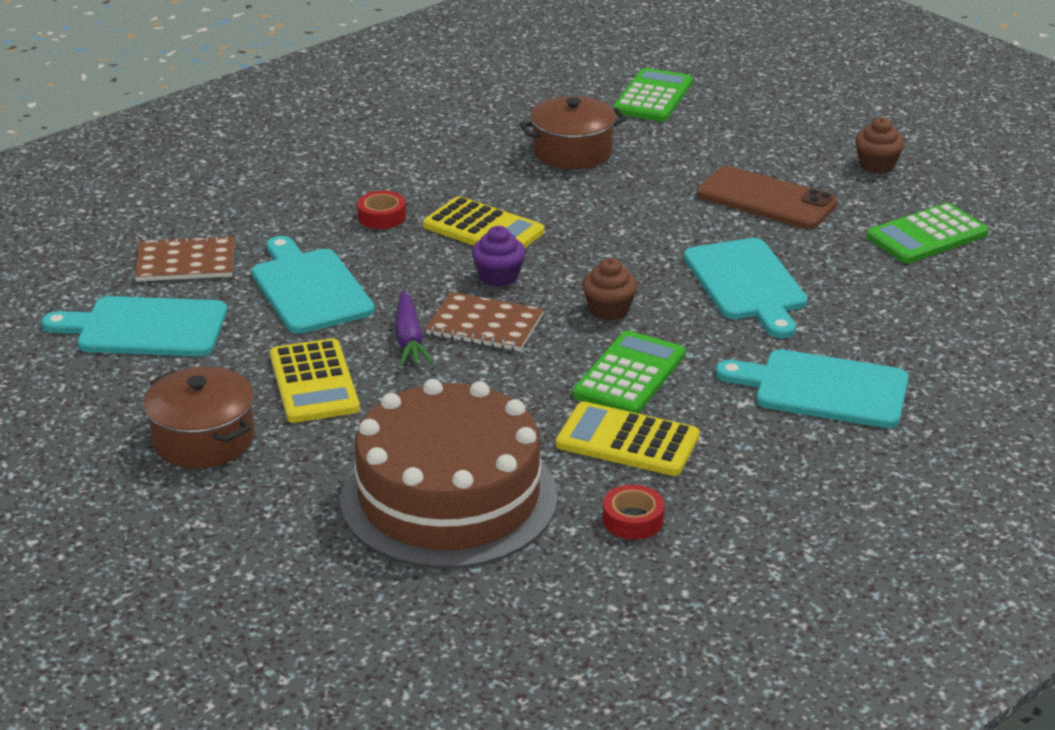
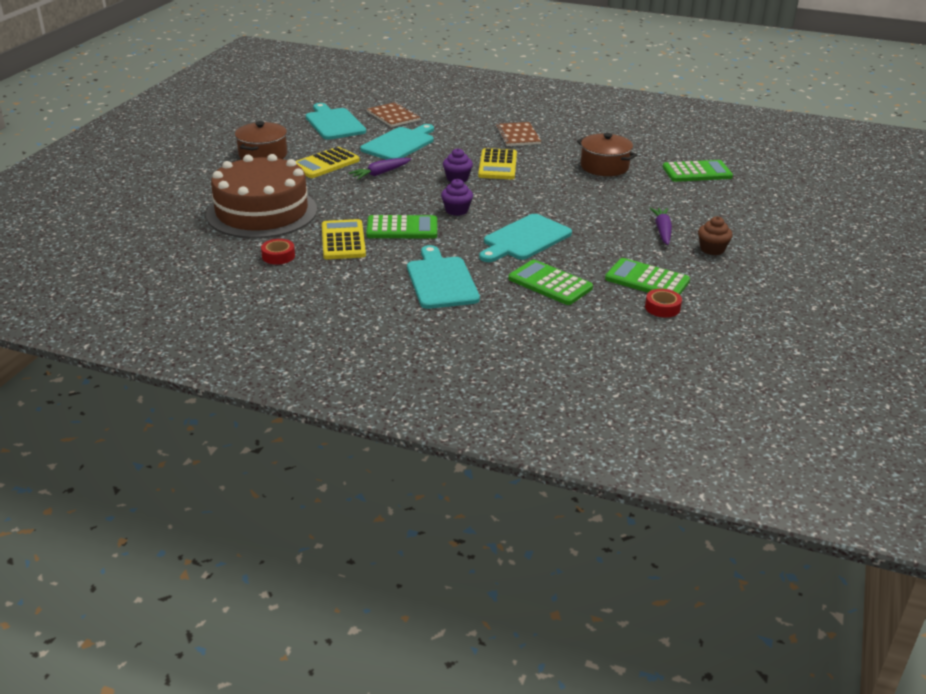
camera: 60 degrees right, 0 degrees up
red tape [357,191,406,229] -> red tape moved to [645,289,682,318]
brown notebook [425,292,544,351] -> brown notebook moved to [495,122,541,146]
brown cupcake [582,258,638,321] -> purple cupcake [441,179,473,216]
brown phone [697,166,837,229] -> none
none -> green calculator [508,259,593,305]
none -> purple carrot [650,208,672,245]

